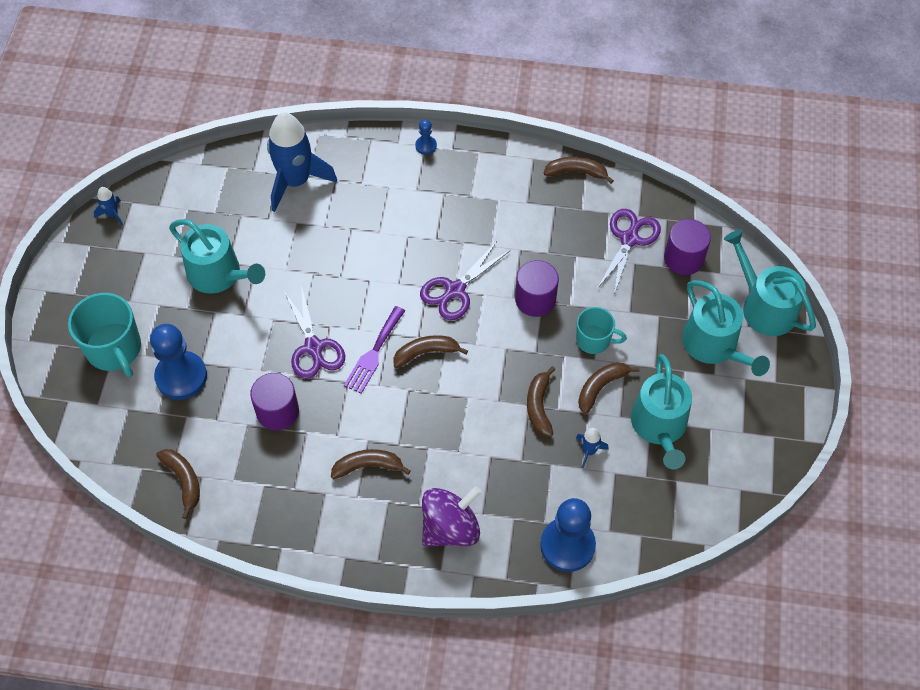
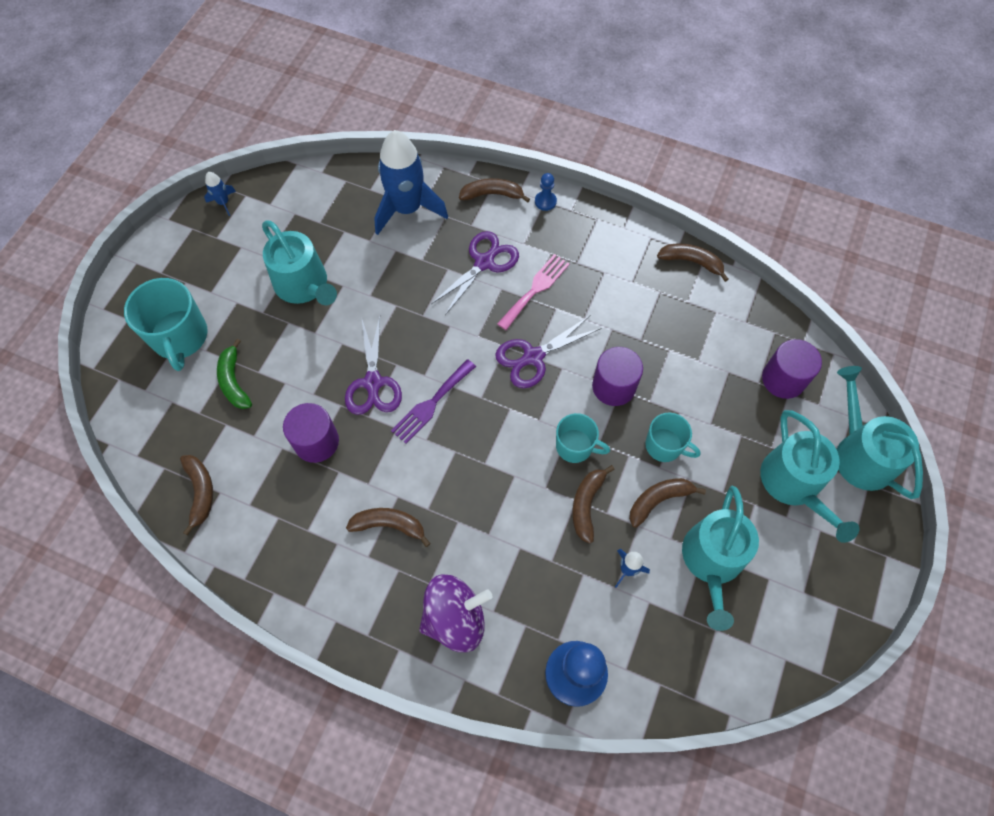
camera: 15 degrees right, 5 degrees up
blue pawn [150,324,207,400] -> green banana [217,339,252,409]
brown banana [394,335,468,368] -> brown banana moved to [459,178,530,203]
purple scissors [597,209,661,294] -> purple scissors moved to [431,231,519,315]
none -> pink fork [497,254,570,330]
none -> turquoise mug [556,413,610,463]

